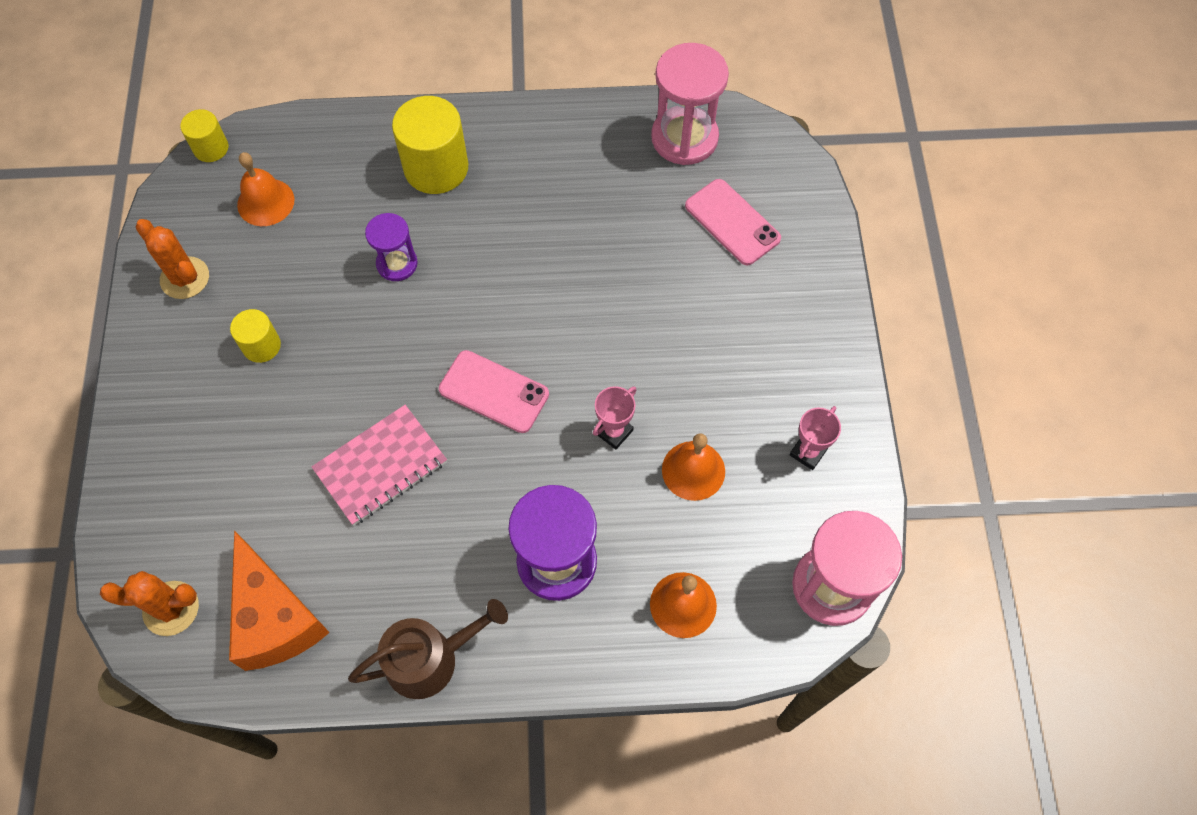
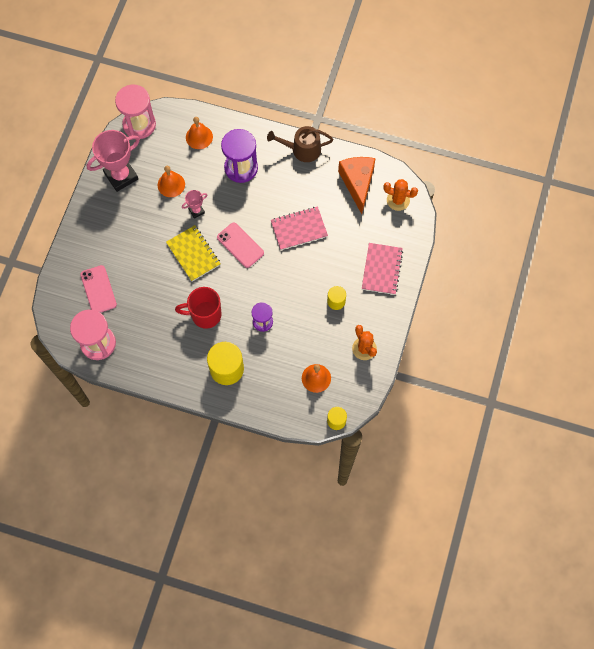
camera: 160 degrees left, 5 degrees up
pink trophy [789,406,841,470] -> pink trophy [87,130,140,192], size x2.08
none -> yellow notebook [166,225,221,281]
none -> red mug [175,287,222,329]
none -> pink notebook [362,243,403,295]

